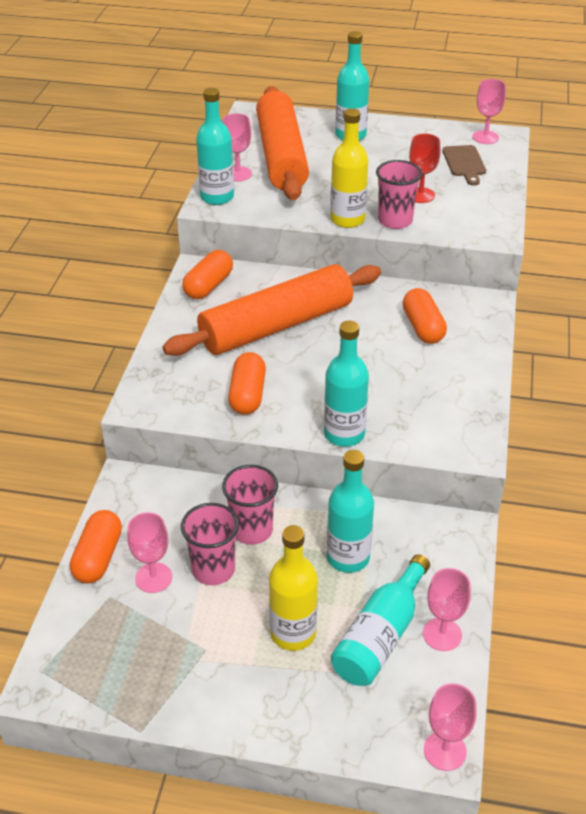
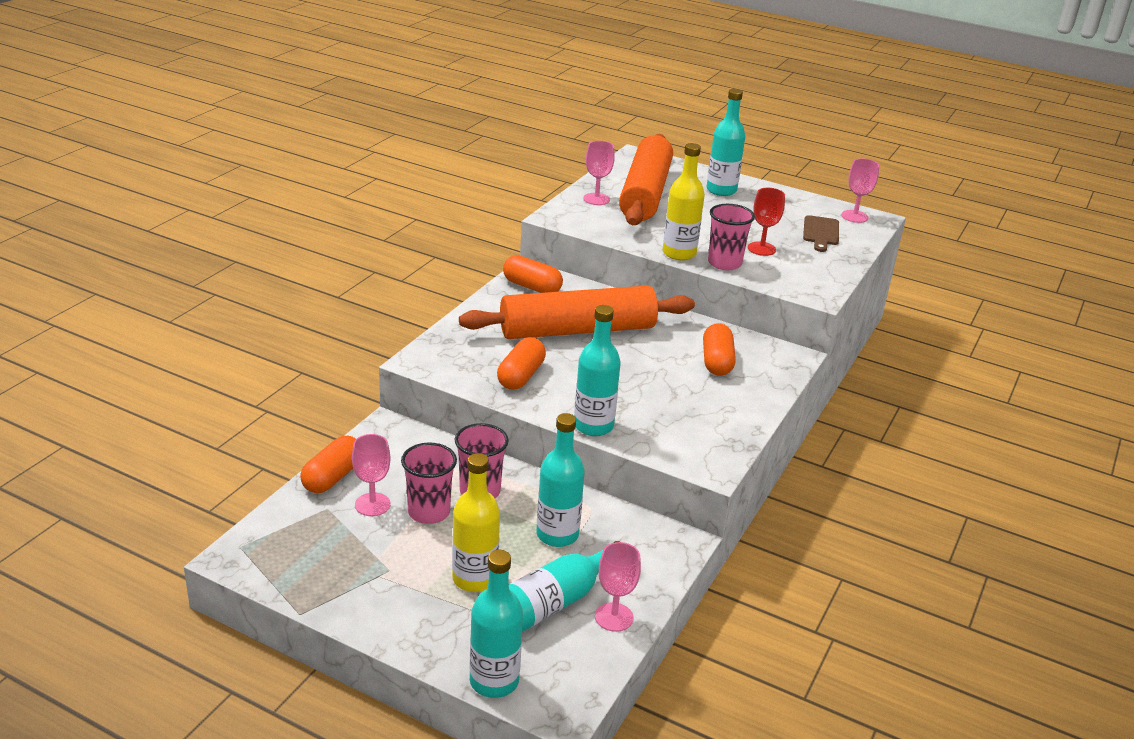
camera: 15 degrees right, 10 degrees down
orange capsule [182,250,233,299] -> orange capsule turned 75 degrees clockwise [503,255,563,293]
turquoise bottle [196,88,234,205] -> turquoise bottle moved to [469,550,523,698]
pink goblet [424,683,477,771] -> none

